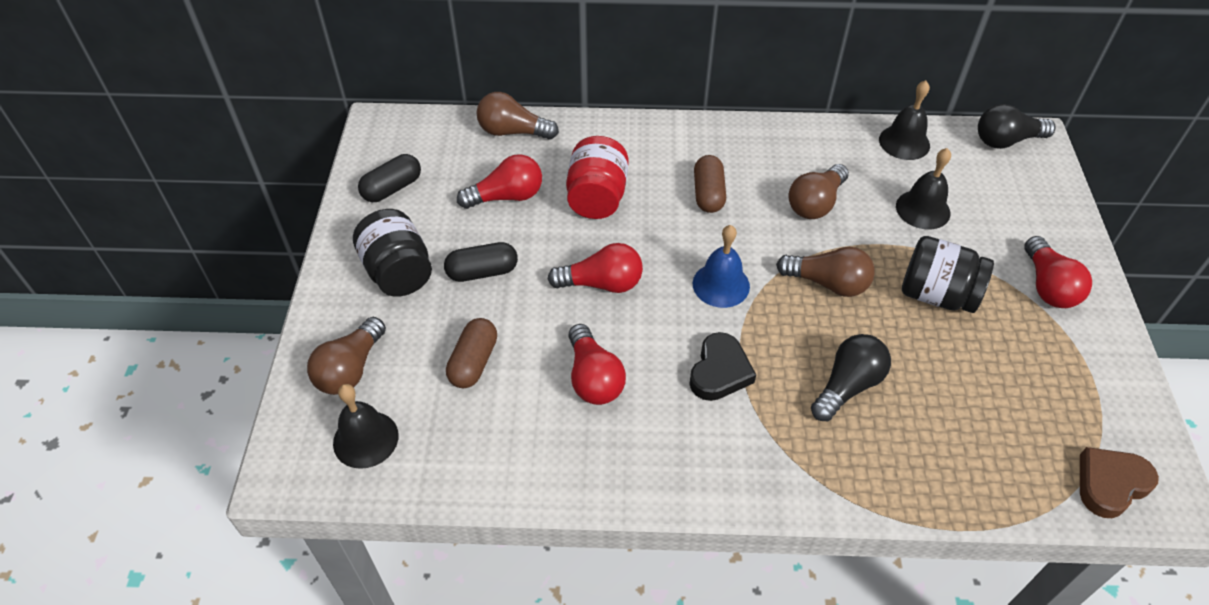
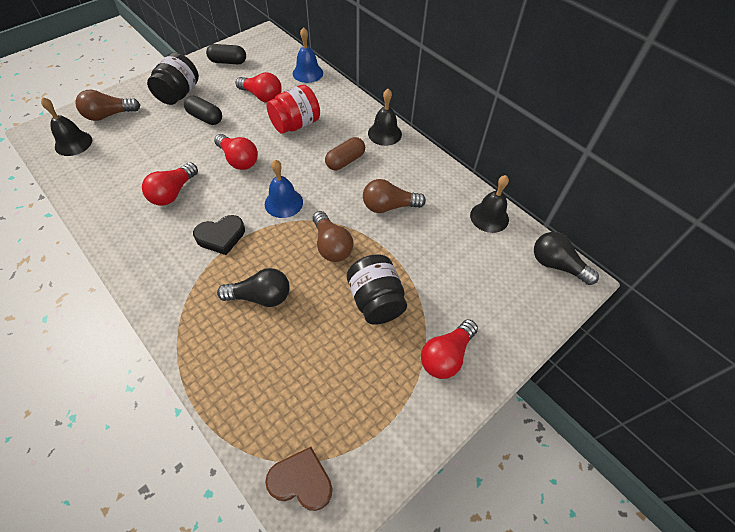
camera: 45 degrees right, 5 degrees up
brown capsule [446,318,497,388] -> none
brown light bulb [476,92,559,140] -> blue bell [293,27,323,83]
black bell [896,148,951,229] -> black bell moved to [368,89,402,146]

